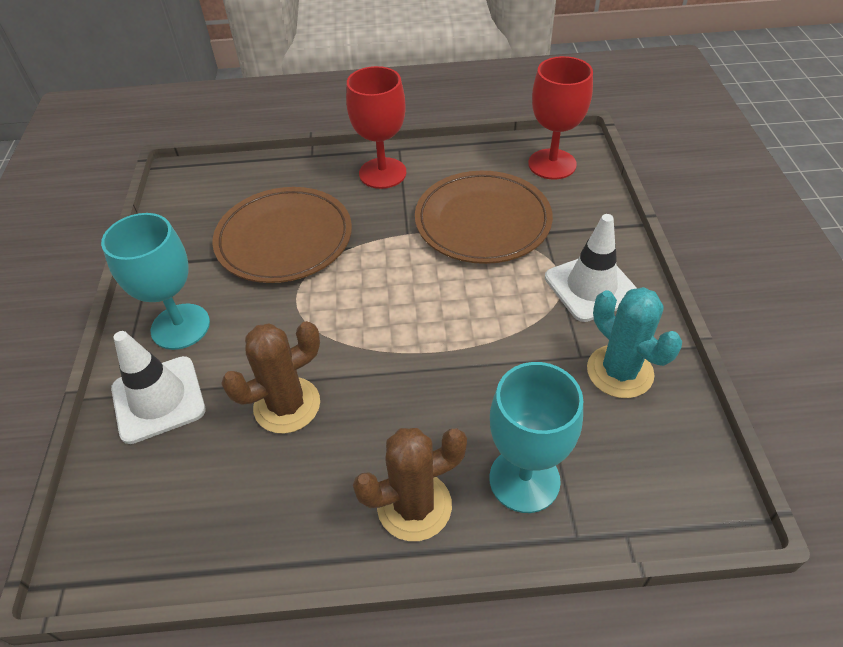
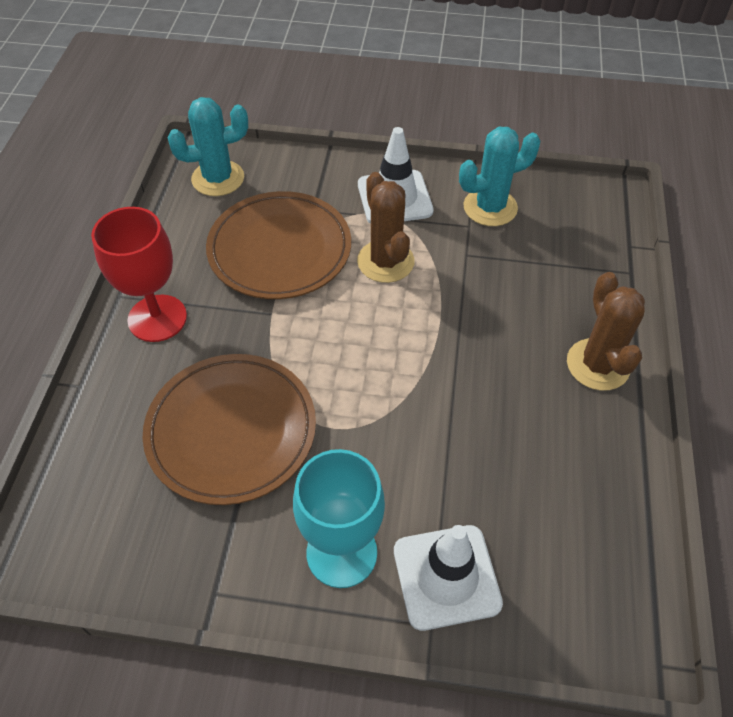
camera: 80 degrees left, 5 degrees up
brown cactus [221,321,320,434] -> brown cactus moved to [357,172,414,283]
turquoise goblet [489,362,583,513] -> none
red goblet [528,56,593,180] -> turquoise cactus [168,97,248,196]

